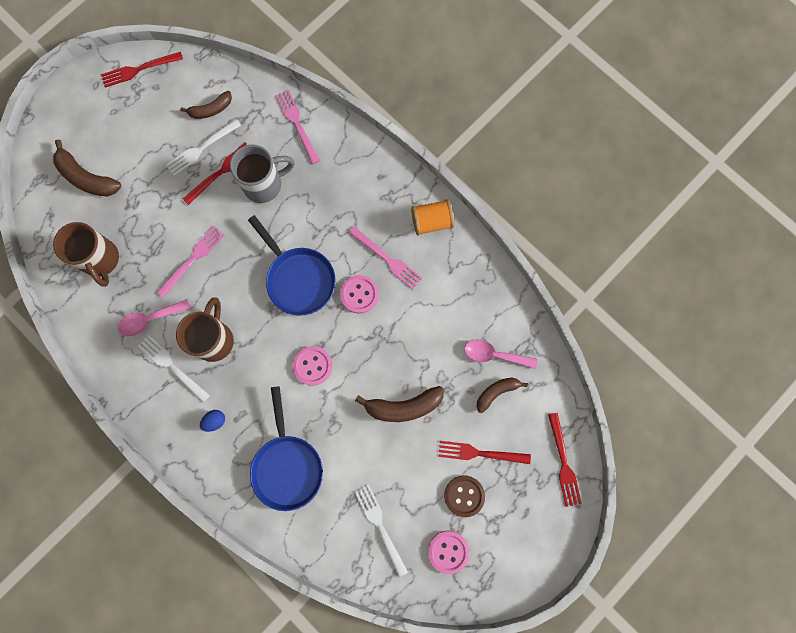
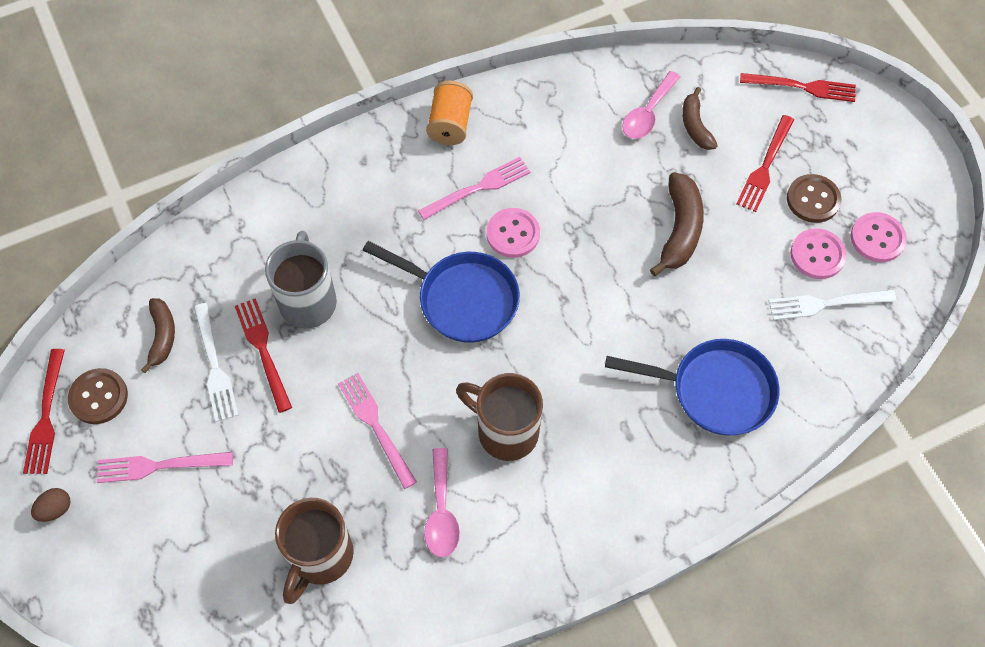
camera: 70 degrees left, 15 degrees down
brown banana [53,139,121,197] -> none
brown mug [53,222,119,287] -> brown mug turned 120 degrees clockwise [275,497,354,604]
white fork [138,335,210,403] -> none
blue egg [200,410,225,432] -> none
blue pan [248,215,336,316] -> blue pan turned 45 degrees clockwise [363,241,520,343]
pink fork [275,89,320,164] -> pink fork moved to [97,452,233,483]
pink button [293,346,332,386] -> pink button moved to [790,228,847,279]
none -> brown egg [31,488,71,522]
none -> brown button [68,368,128,424]

